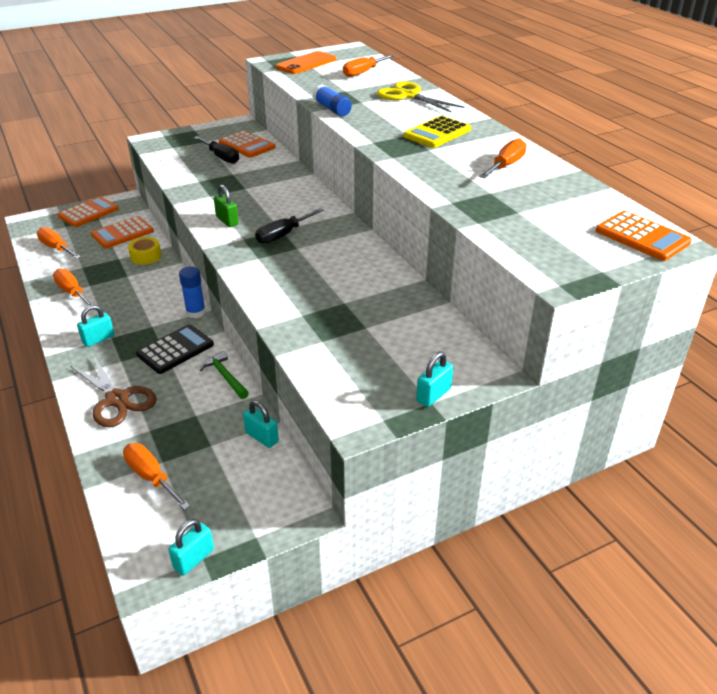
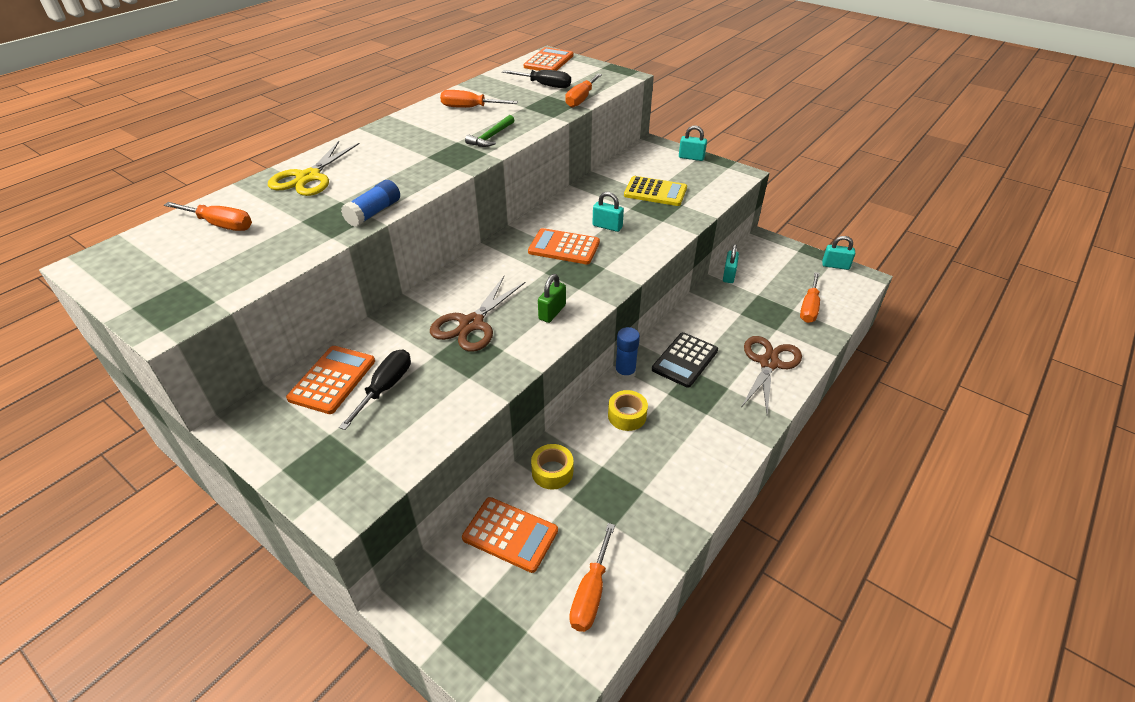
camera: 115 degrees left, 5 degrees up
orange screwdriver [53,268,93,306] -> orange screwdriver moved to [565,74,602,107]
orange calculator [57,196,119,227] -> orange calculator moved to [528,228,600,264]
turquoise padlock [77,305,114,347] -> turquoise padlock moved to [592,192,624,232]
black calculator [136,324,214,374] -> black calculator turned 75 degrees counterclockwise [652,332,718,388]
green hammer [200,351,249,399] -> green hammer moved to [465,115,515,147]
black screwdriver [255,208,324,244] -> black screwdriver moved to [502,70,571,88]
orange phone [276,51,336,74] -> none
yellow calculator [403,116,471,148] -> yellow calculator moved to [624,176,687,206]
none -> brown scissors [430,276,526,352]
none -> yellow tape [608,390,648,431]

